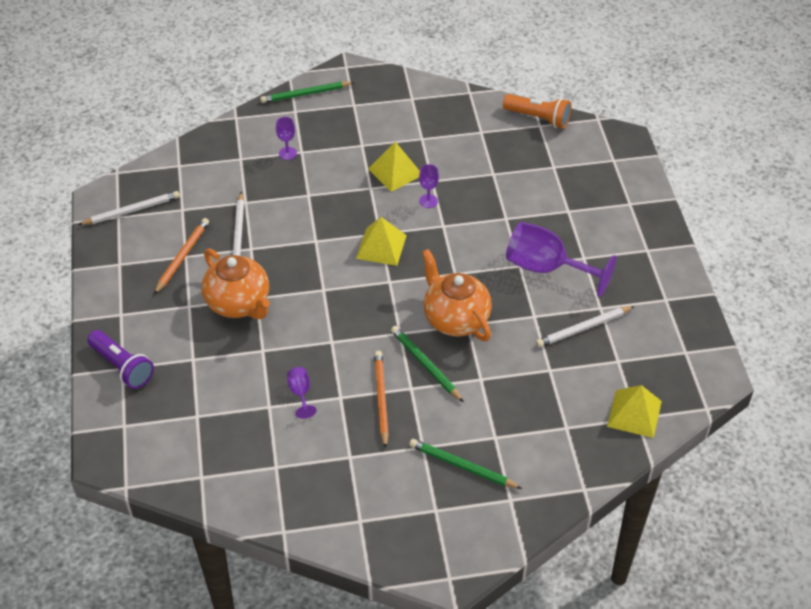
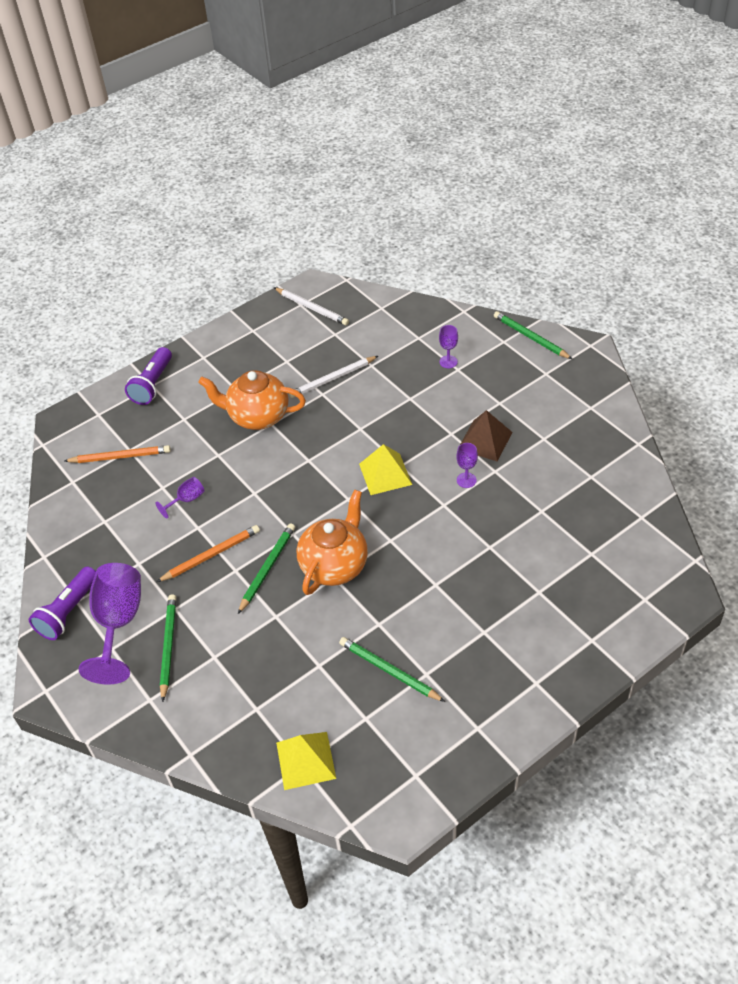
camera: 65 degrees right, 0 degrees up
orange pencil [154,218,209,294] -> orange pencil moved to [64,445,171,463]
orange teapot [202,248,270,319] -> orange teapot turned 75 degrees clockwise [198,370,306,430]
yellow pyramid [368,142,420,192] -> brown pyramid [460,410,513,461]
orange flashlight [503,94,571,129] -> none
purple goblet [506,222,616,297] -> purple goblet moved to [79,563,141,685]
white pencil [536,306,635,347] -> green pencil [339,637,445,702]
none -> purple flashlight [29,567,96,640]

